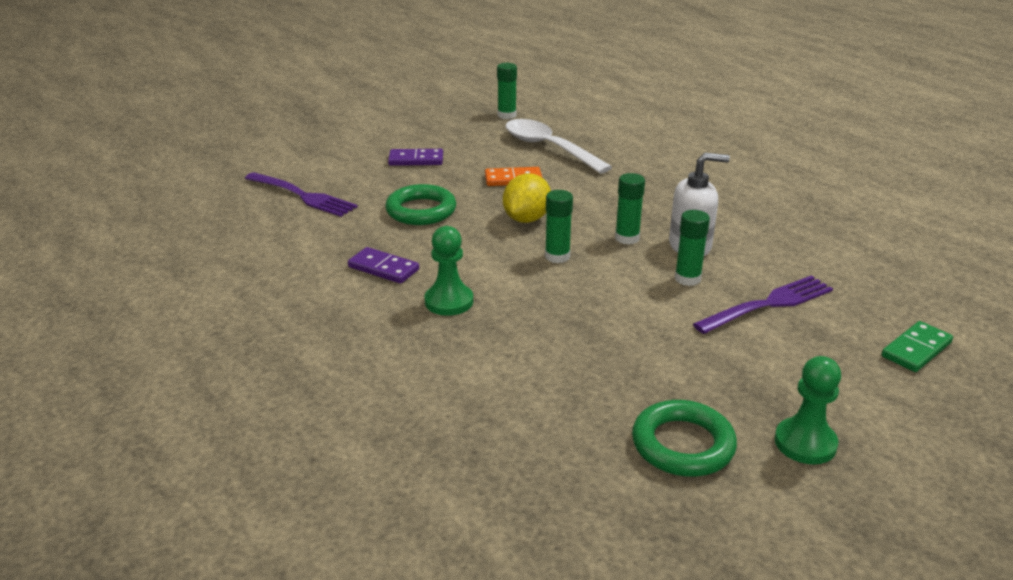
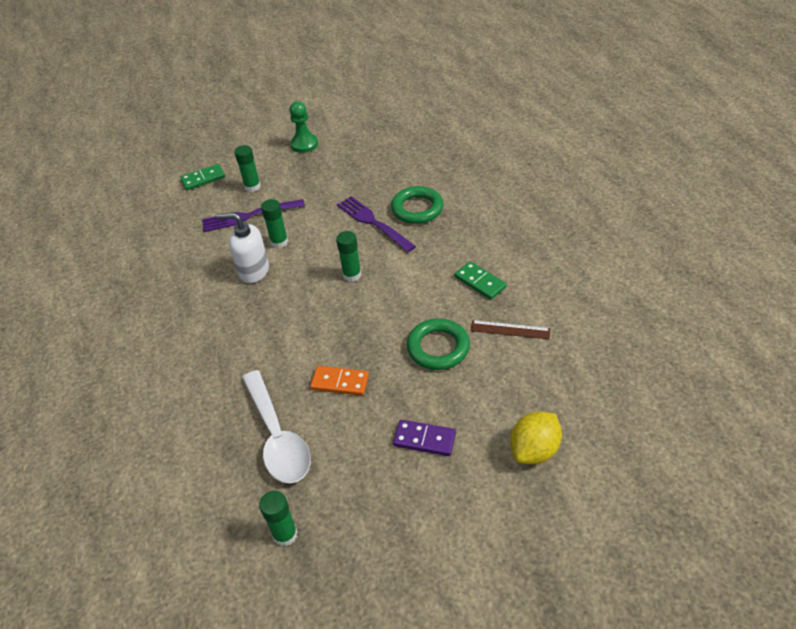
camera: 160 degrees left, 15 degrees up
purple fork [245,172,358,217] -> purple fork moved to [337,196,416,252]
purple domino [348,247,419,284] -> green domino [455,261,507,300]
green pawn [425,226,473,316] -> none
yellow lemon [503,173,551,223] -> yellow lemon moved to [510,411,562,464]
green glue stick [615,173,645,245] -> green glue stick moved to [234,145,261,192]
green ring [632,400,737,477] -> green ring moved to [391,186,444,224]
none -> brown ruler [471,320,550,339]

